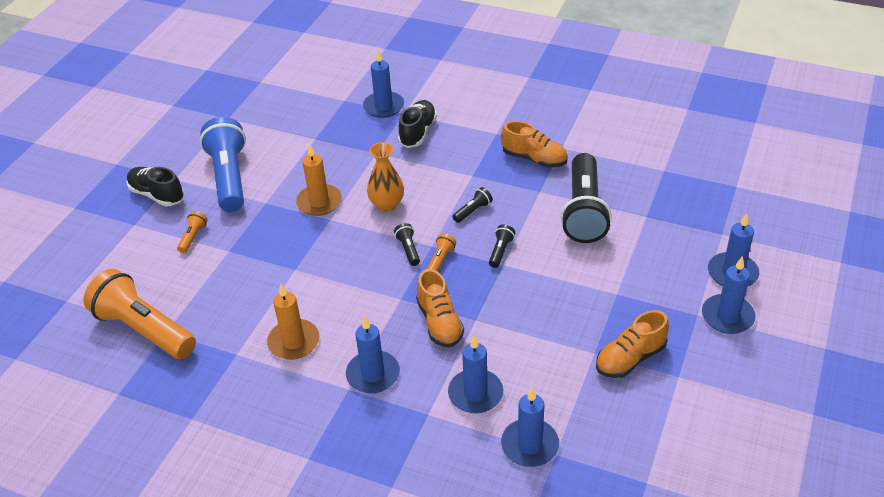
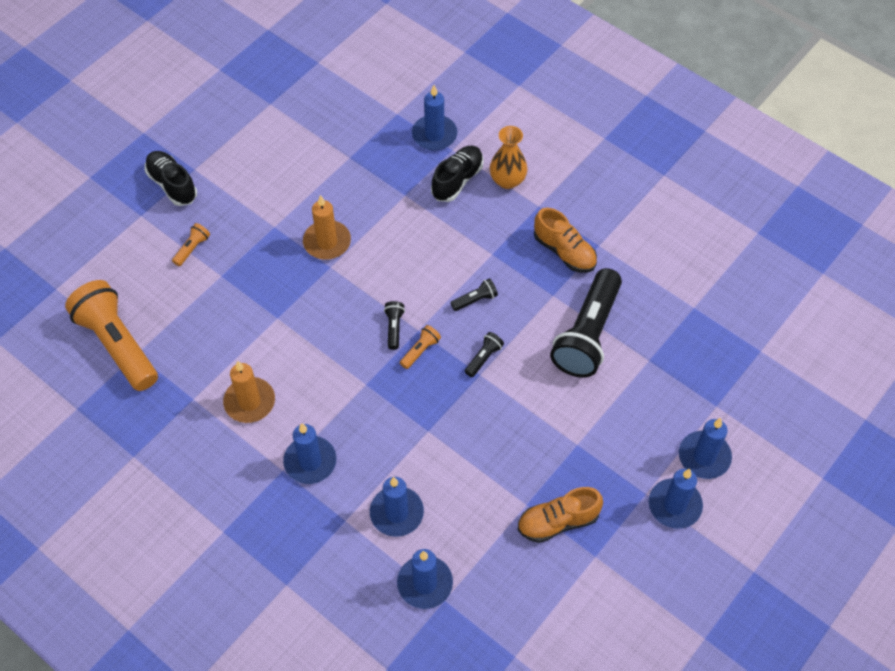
camera: 15 degrees right, 15 degrees up
blue flashlight [200,117,246,212] -> none
orange vase [367,142,404,211] -> orange vase moved to [490,126,528,189]
orange shoe [416,269,464,347] -> none

